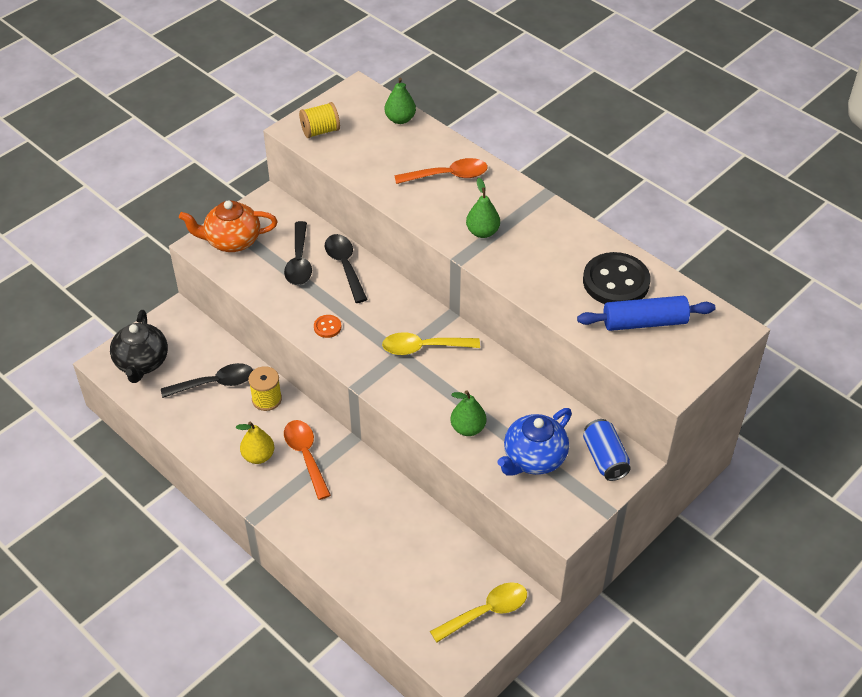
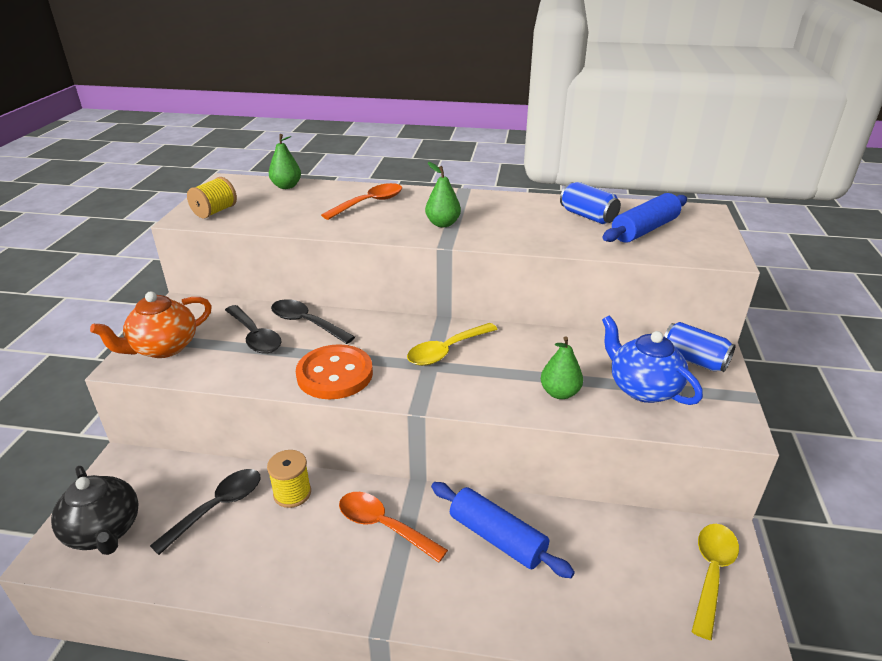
camera: 35 degrees left, 15 degrees down
yellow pear [236,422,274,464] -> none
orange button [314,315,341,338] -> orange button [296,344,373,399], size x2.30
blue teapot [497,408,572,476] -> blue teapot turned 135 degrees clockwise [602,315,703,405]
black button [583,252,651,304] -> blue can [560,182,621,224]
none -> blue rolling pin [431,482,575,578]

